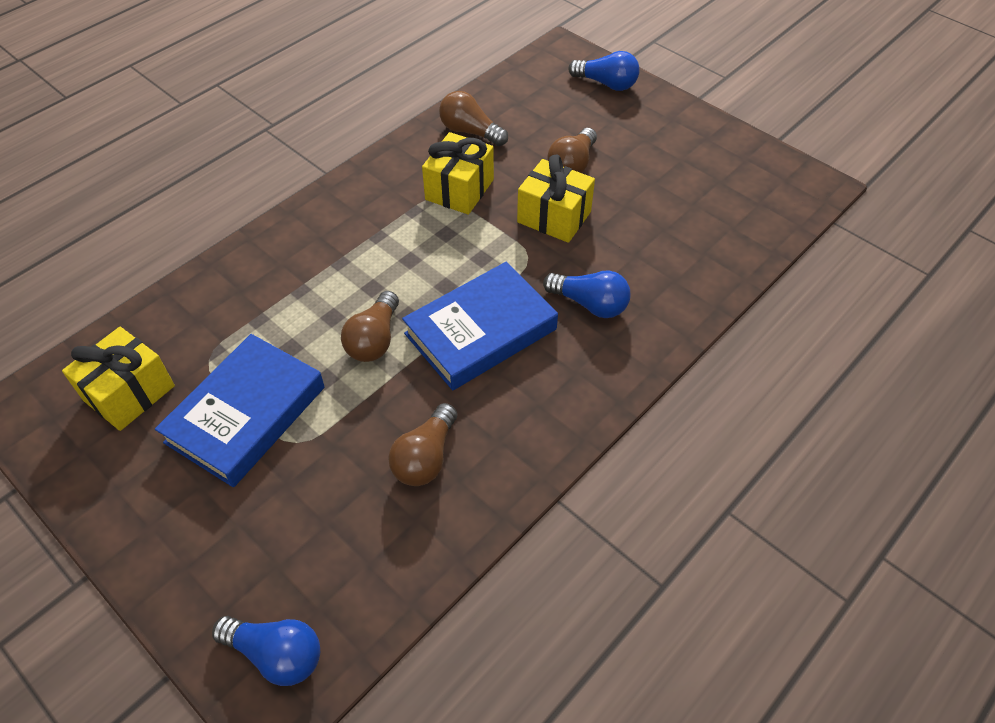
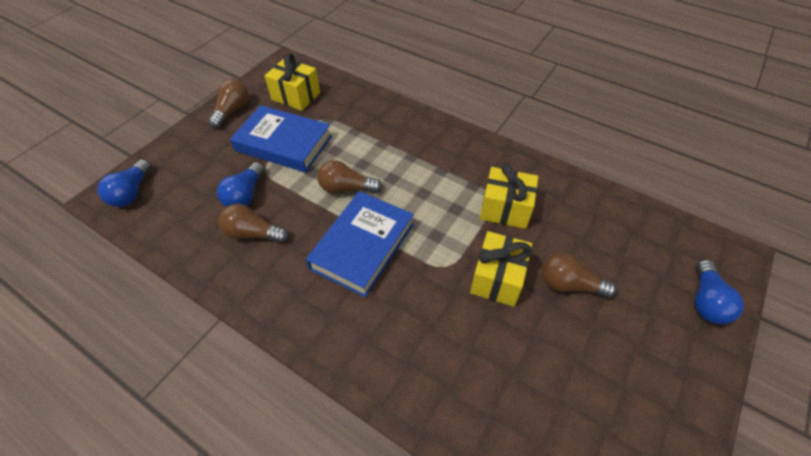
camera: 80 degrees right, 0 degrees up
blue book [402,262,558,390] -> blue book turned 75 degrees clockwise [306,191,414,297]
brown light bulb [439,91,508,146] -> brown light bulb moved to [208,79,248,128]
blue light bulb [543,271,631,318] -> blue light bulb moved to [217,162,265,207]

